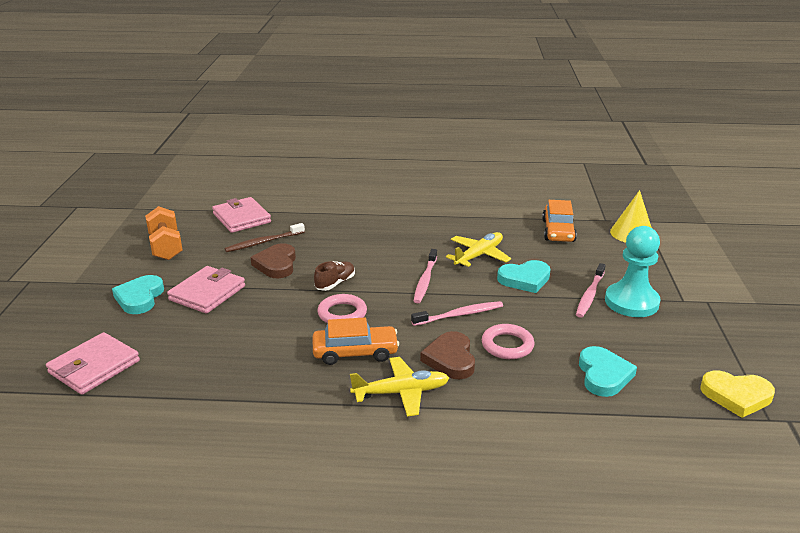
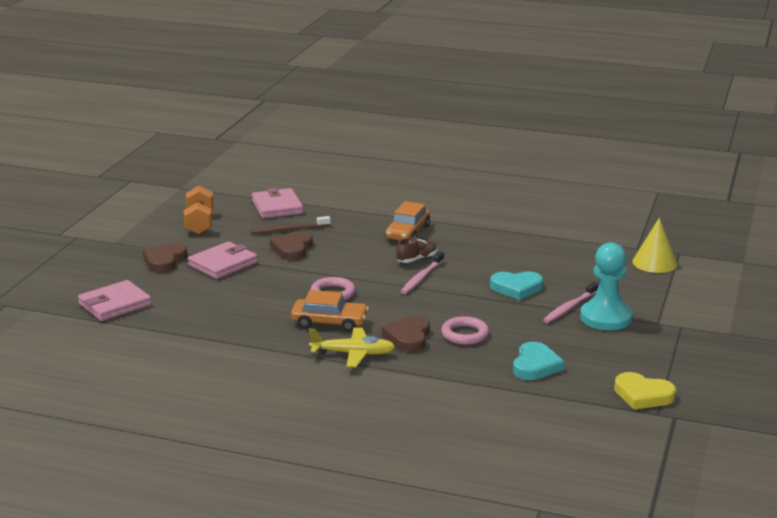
camera: 15 degrees right, 5 degrees down
turquoise heart [112,275,164,314] -> brown heart [143,243,187,273]
brown shoe [314,261,355,291] -> brown shoe moved to [396,238,437,263]
pink toothbrush [411,301,503,326] -> none
yellow plane [446,232,511,267] -> none
orange car [542,200,577,242] -> orange car moved to [385,201,430,240]

